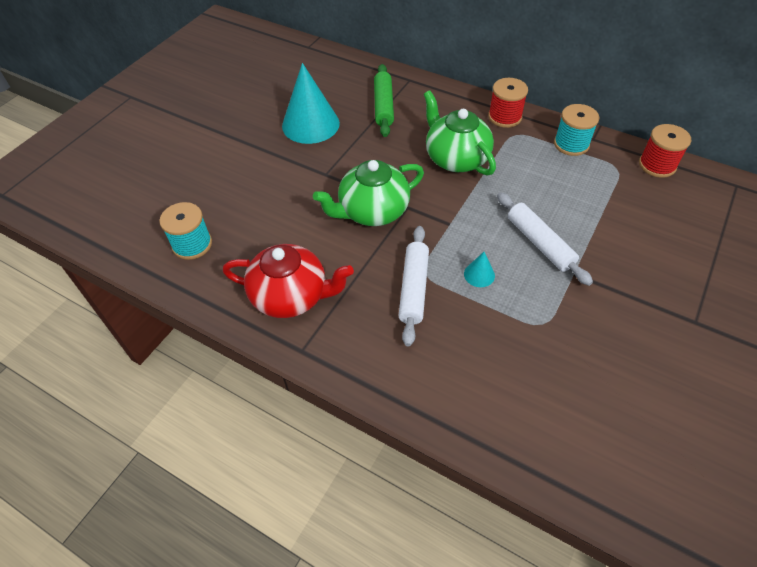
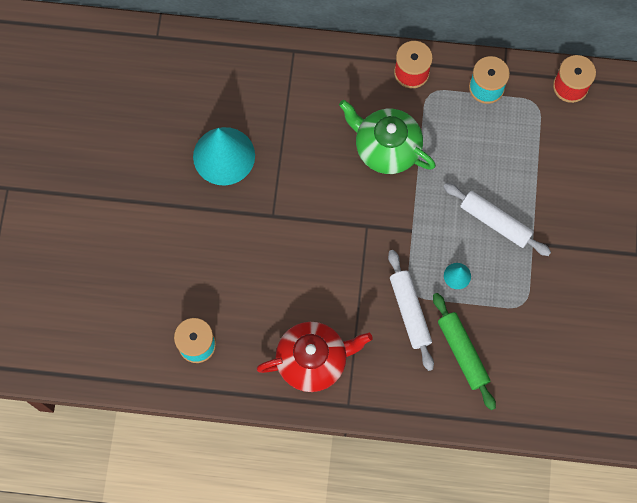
camera: 25 degrees left, 20 degrees up
green teapot [313,160,424,226] -> none
green rolling pin [374,64,394,137] -> green rolling pin moved to [433,293,496,410]

